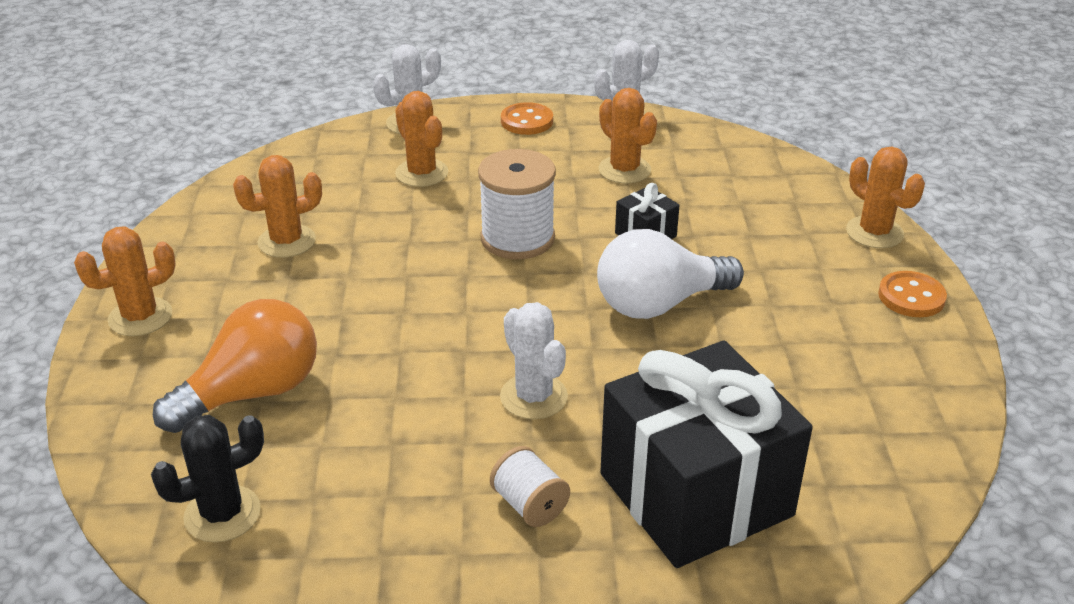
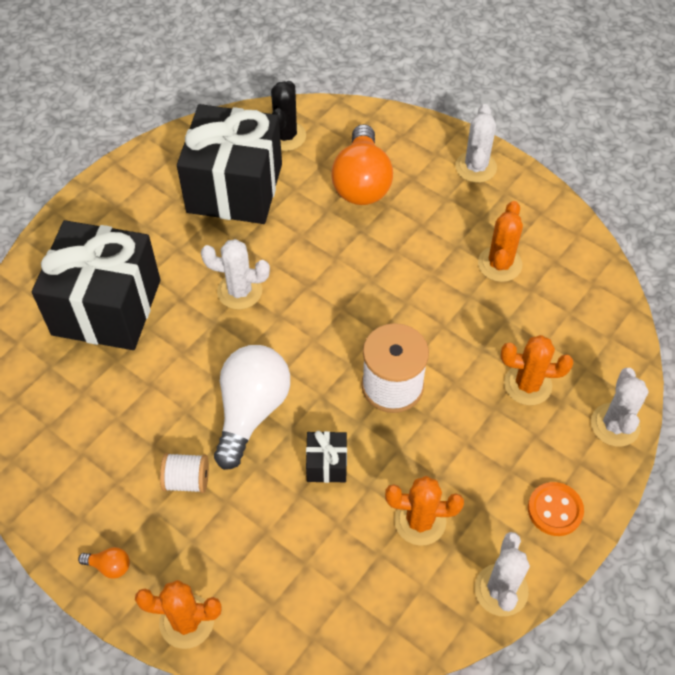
camera: 130 degrees right, 20 degrees up
orange cactus [74,227,176,336] -> white cactus [455,104,497,183]
white spool [490,446,570,527] -> white spool moved to [160,453,209,493]
orange button [878,271,947,317] -> orange light bulb [78,547,130,579]
none -> black gift [177,104,282,224]

